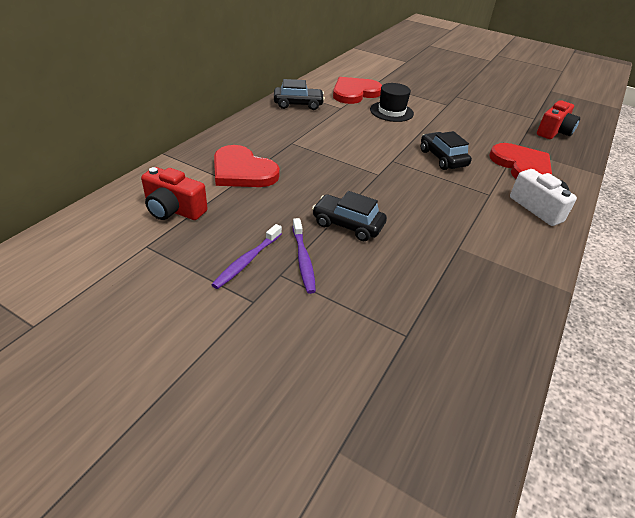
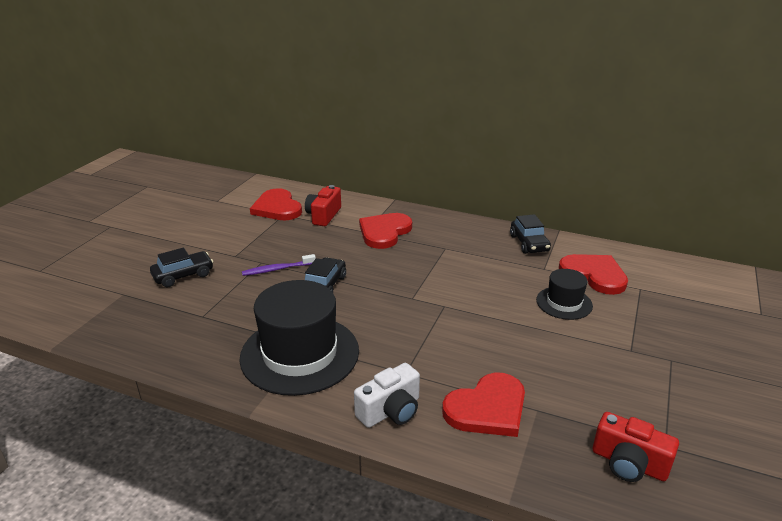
camera: 85 degrees right, 10 degrees down
purple toothbrush [211,224,282,289] -> none
black car [421,131,472,170] -> black car moved to [150,248,213,287]
none -> black hat [239,280,359,396]
none -> red heart [250,188,302,220]

